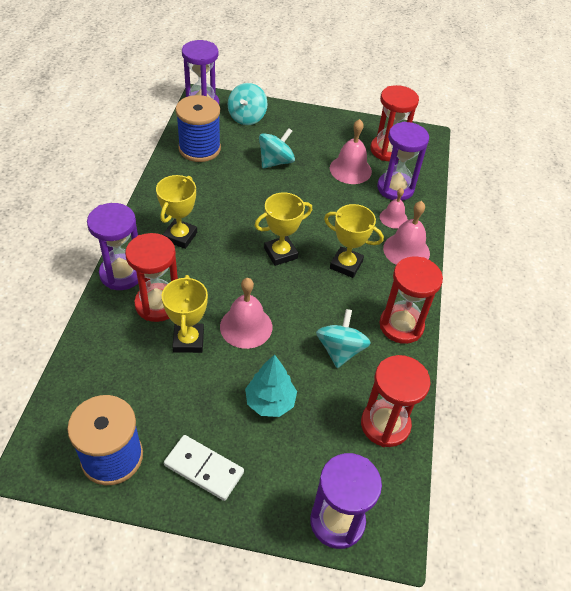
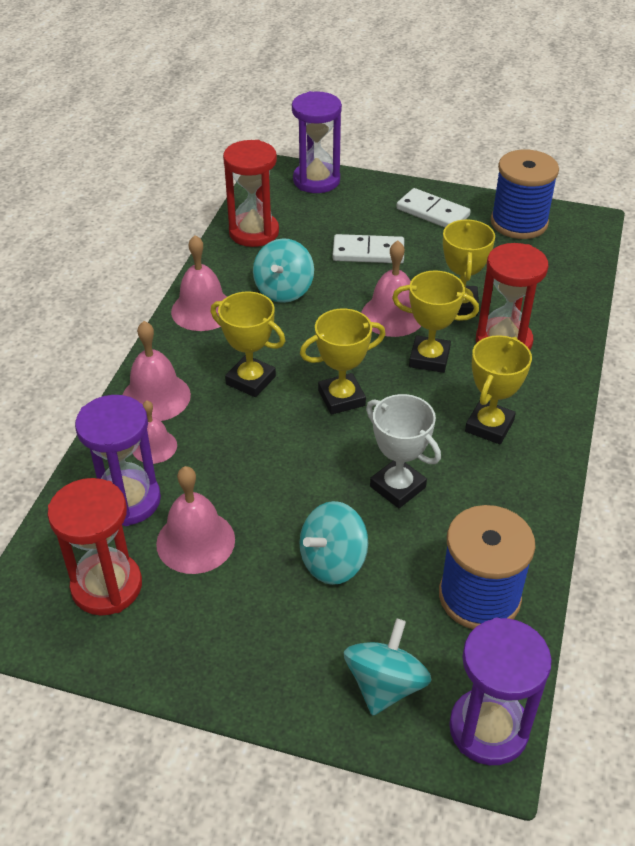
camera: 170 degrees left, 5 degrees down
purple hourglass [87,203,138,290] -> none
turquoise tree [245,354,297,417] -> white domino [332,234,404,264]
red hourglass [380,256,443,344] -> pink bell [171,235,227,331]
none -> white trophy [366,394,441,508]
none -> yellow trophy [392,270,479,373]

